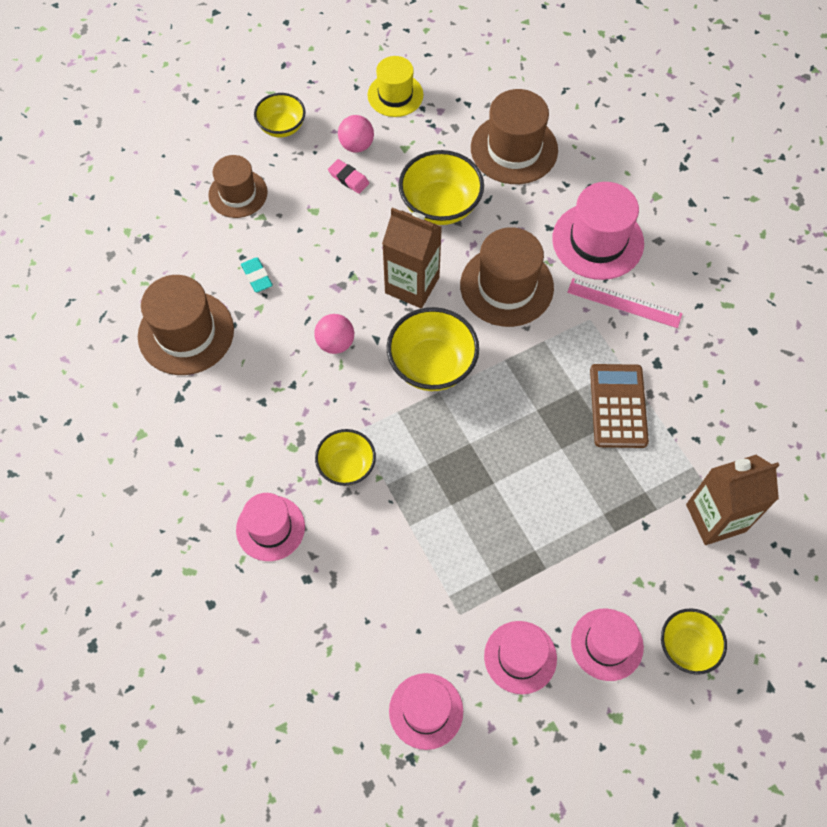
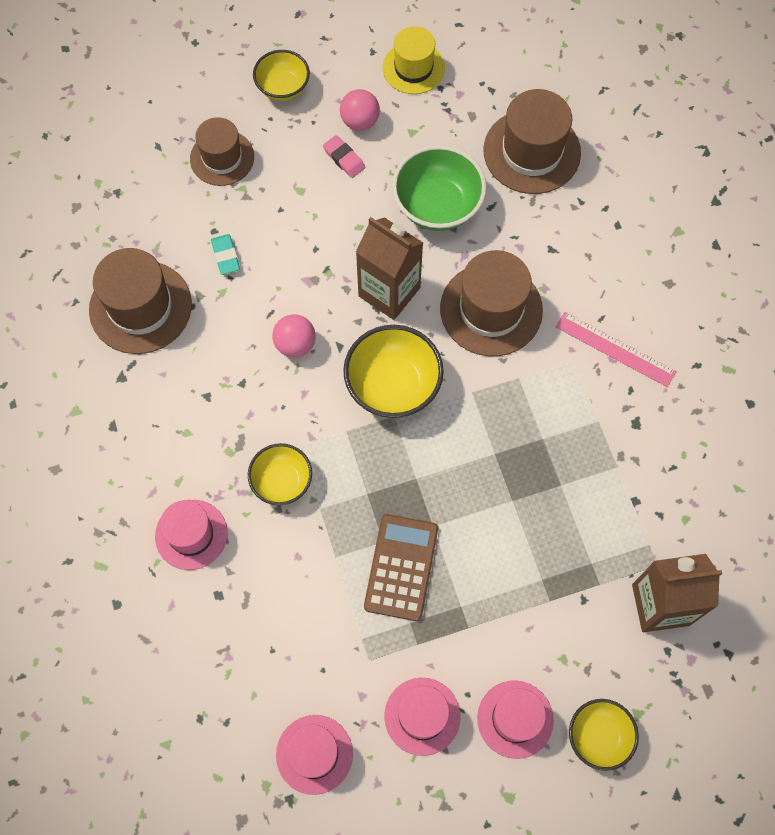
camera: 10 degrees right, 5 degrees up
yellow bowl [398,150,484,225] -> green bowl [392,145,487,231]
pink hat [552,182,644,280] -> none
brown calculator [590,364,649,448] -> brown calculator moved to [364,514,438,621]

